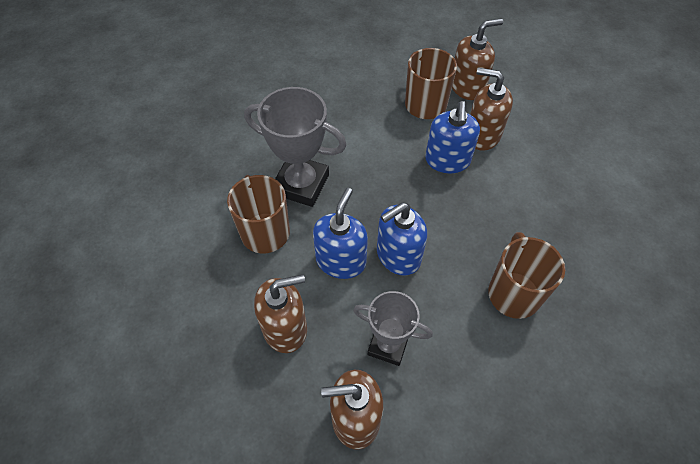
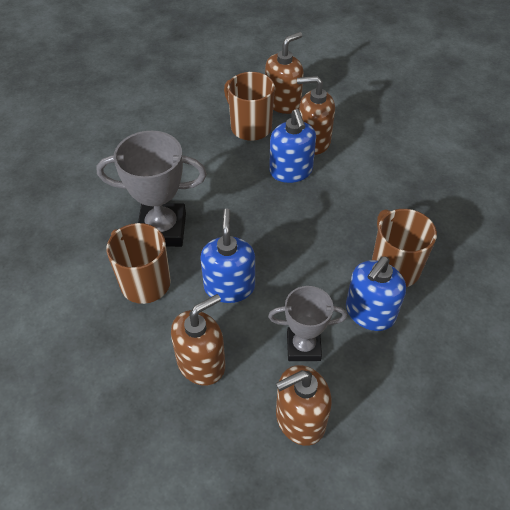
camera: 20 degrees left, 5 degrees down
blue soap dispenser [377,202,427,276] -> blue soap dispenser moved to [346,256,406,331]

